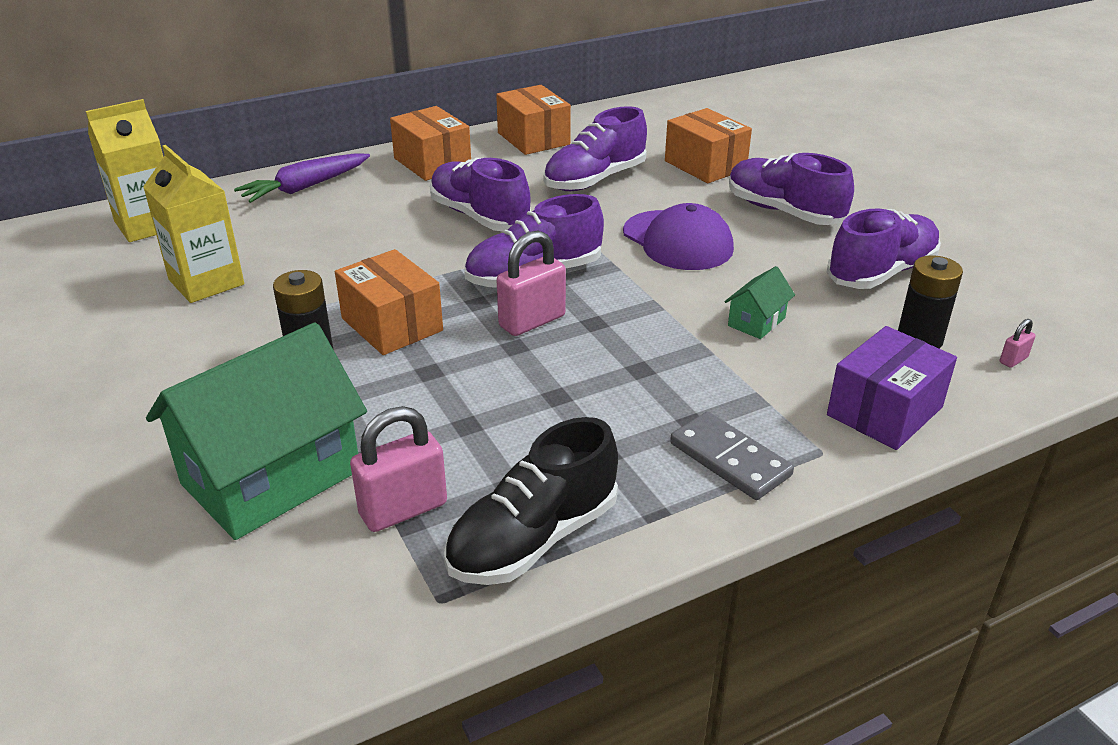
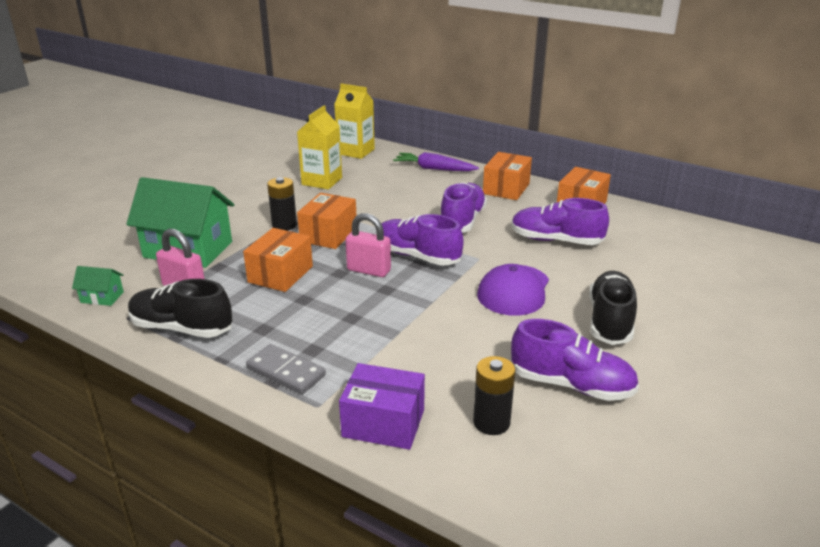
camera: 60 degrees right, 5 degrees down
orange box [665,108,752,183] -> orange box moved to [243,228,313,292]
grey domino [670,412,794,500] -> grey domino turned 75 degrees counterclockwise [246,344,326,394]
green house [725,266,795,339] -> green house moved to [72,266,124,306]
purple shoe [729,153,854,225] -> black shoe [589,271,637,345]
pink padlock [1000,319,1036,368] -> none

